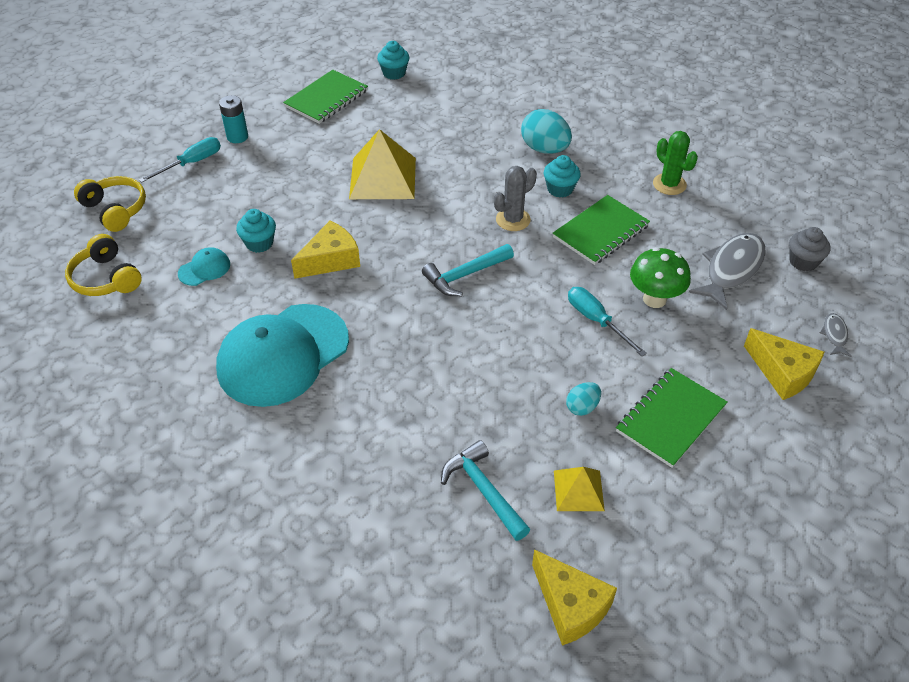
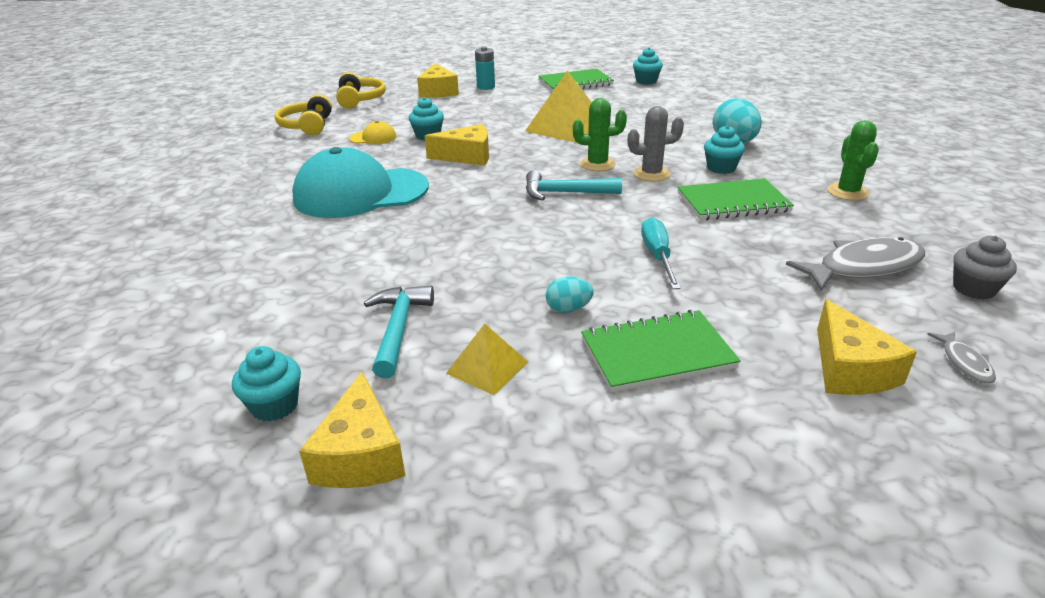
camera: 35 degrees right, 15 degrees down
turquoise screwdriver [139,137,221,182] -> yellow cheese [417,63,459,98]
turquoise cap [178,247,230,286] -> yellow cap [349,121,397,144]
green mushroom [630,247,691,308] -> none
grey fish [820,313,851,357] -> grey fish turned 135 degrees clockwise [927,332,996,384]
none -> turquoise cupcake [232,346,301,422]
none -> green cactus [573,98,627,171]

